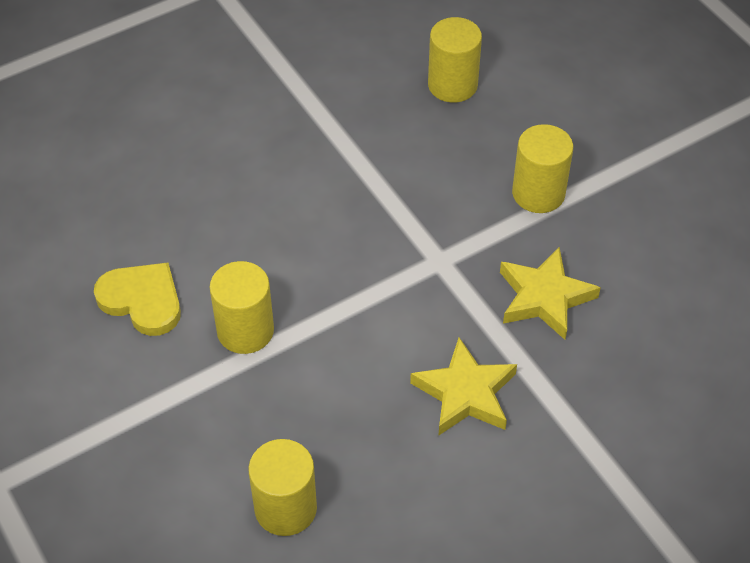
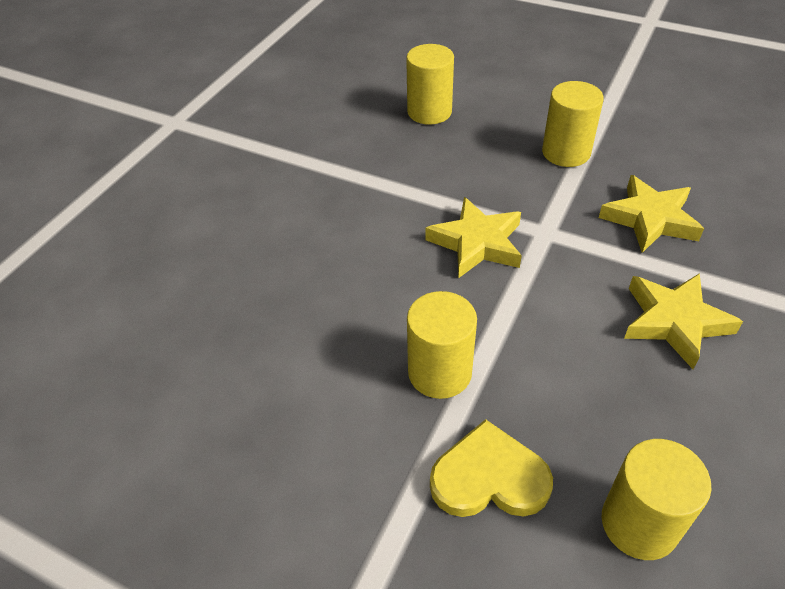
camera: 30 degrees left, 5 degrees down
yellow heart [94,262,181,336] -> yellow heart moved to [430,419,553,517]
none -> yellow star [425,197,522,278]

